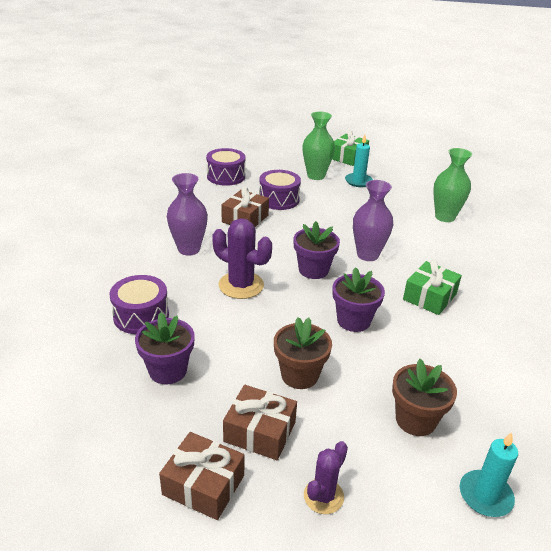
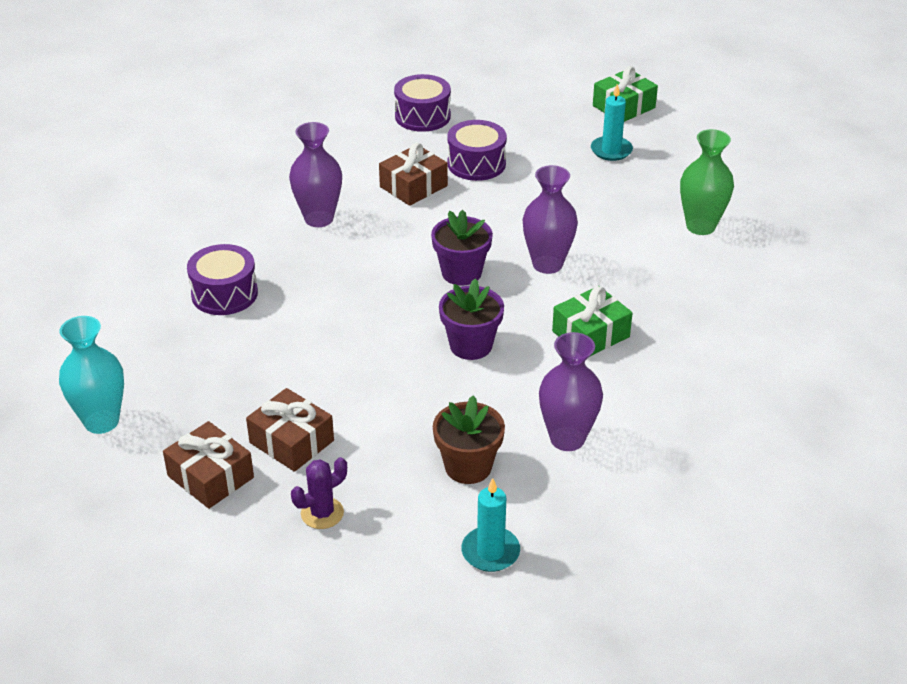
camera: 20 degrees right, 5 degrees up
purple flower pot [135,312,195,385] -> none
purple cactus [212,218,272,299] -> none
brown flower pot [274,317,332,389] -> none
green vase [302,112,335,180] -> none
none -> turquoise vase [59,316,124,434]
none -> purple vase [539,332,603,451]

